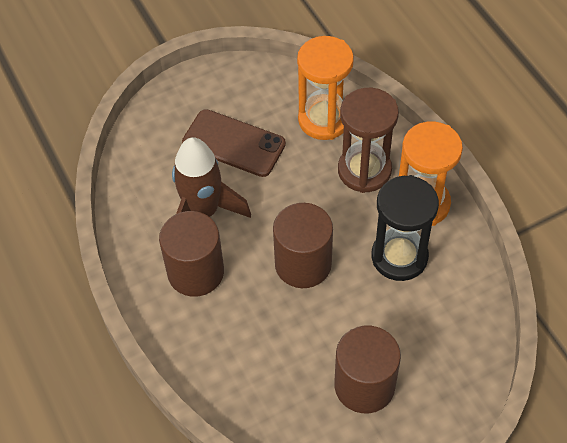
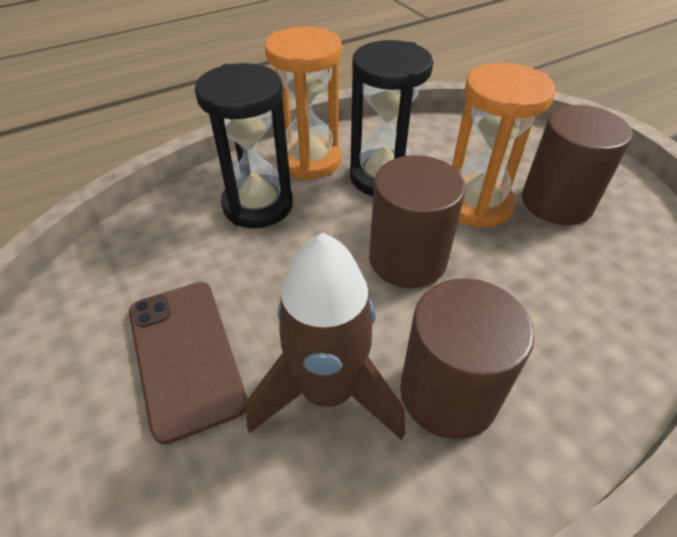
camera: 95 degrees left, 10 degrees down
brown phone [182,109,286,177] -> brown phone turned 45 degrees counterclockwise [129,282,247,444]
orange hourglass [297,36,354,140] -> orange hourglass moved to [452,63,555,228]
brown hourglass [338,88,399,193] -> black hourglass [195,63,293,228]

